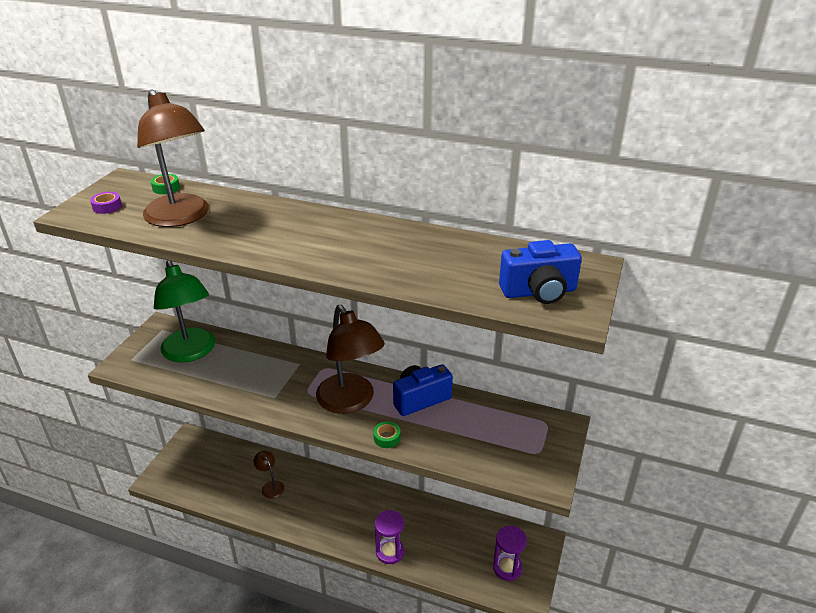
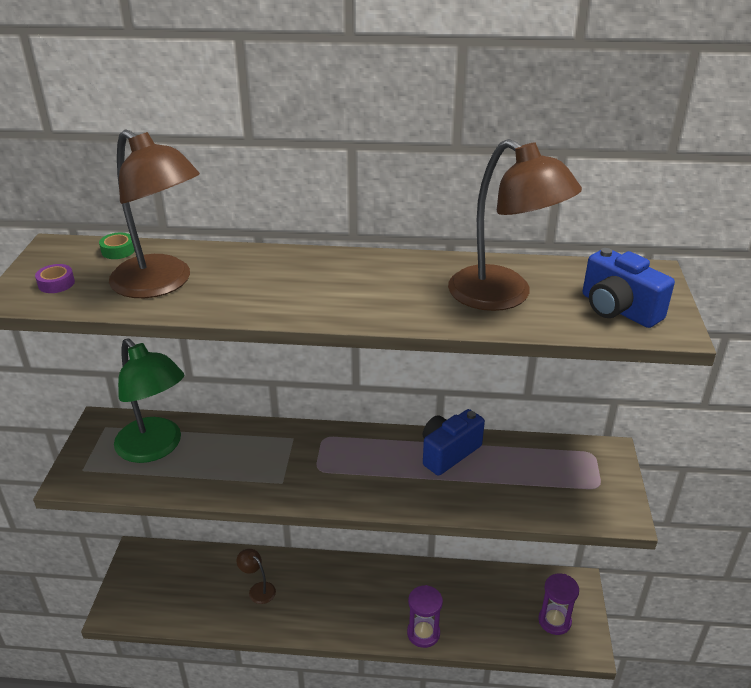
camera: 15 degrees left, 0 degrees up
brown lamp [316,305,385,414] -> brown lamp moved to [448,139,582,311]
green tape [373,421,401,448] -> none
blue camera [499,240,582,304] -> blue camera turned 75 degrees clockwise [583,248,675,328]

